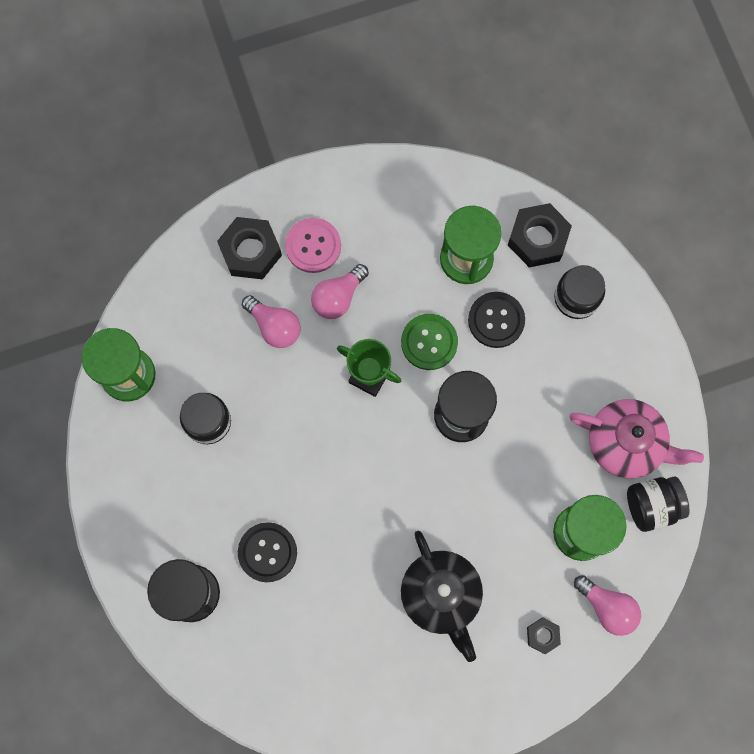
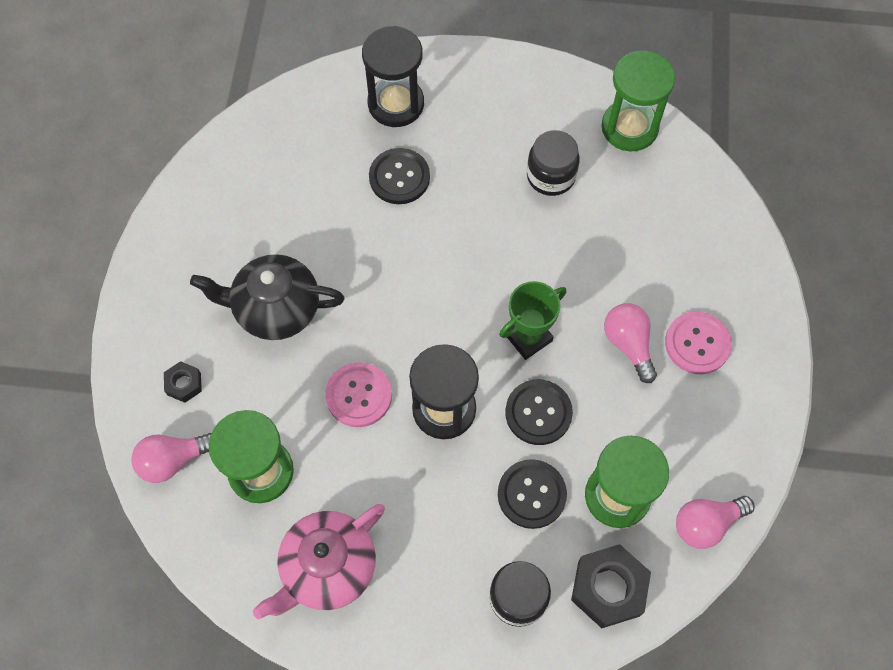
camera: 115 degrees right, 10 degrees down
black nut [217,217,282,279] -> none
pink light bulb [242,295,301,348] -> pink light bulb moved to [676,496,755,549]
green button [401,314,458,370] -> black button [505,379,573,445]
black jar [627,477,690,532] -> none
none -> pink button [325,362,392,427]

